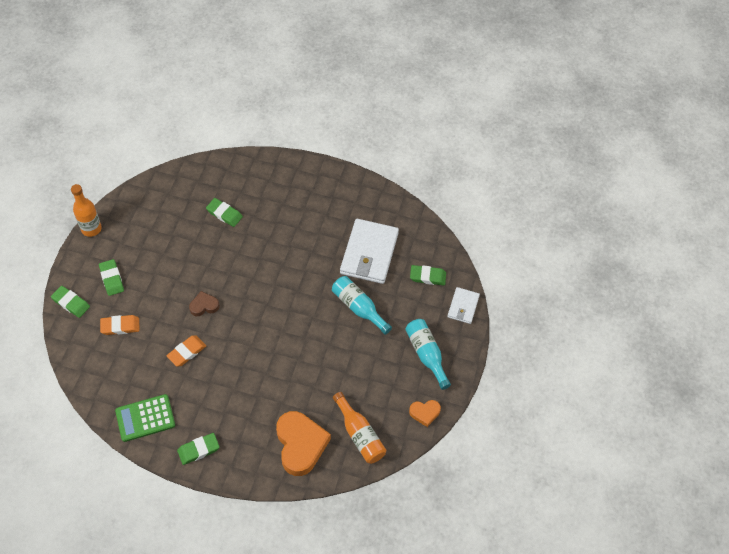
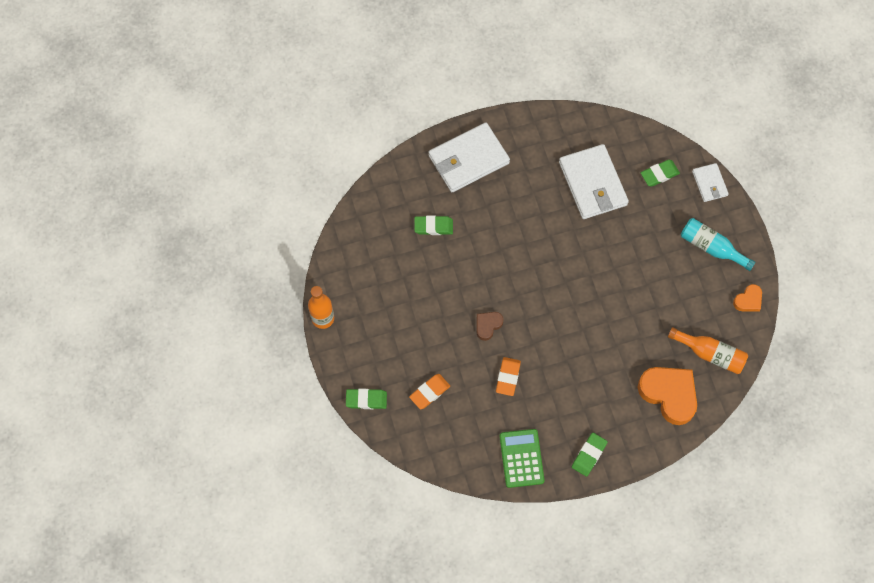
camera: 30 degrees left, 10 degrees up
green eraser [99,259,124,296] -> none
green calculator [115,394,175,442] -> green calculator turned 135 degrees clockwise [499,429,544,488]
turquoise bottle [332,276,392,335] -> none
none -> white wallet [428,123,510,192]

